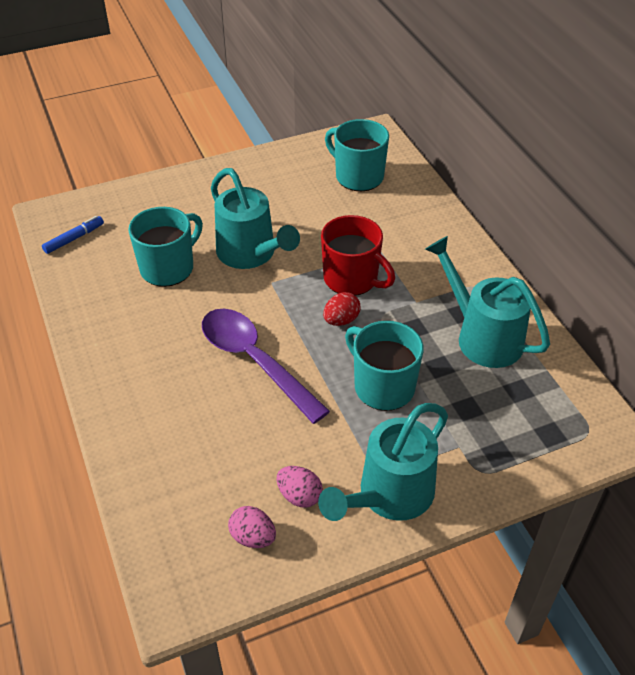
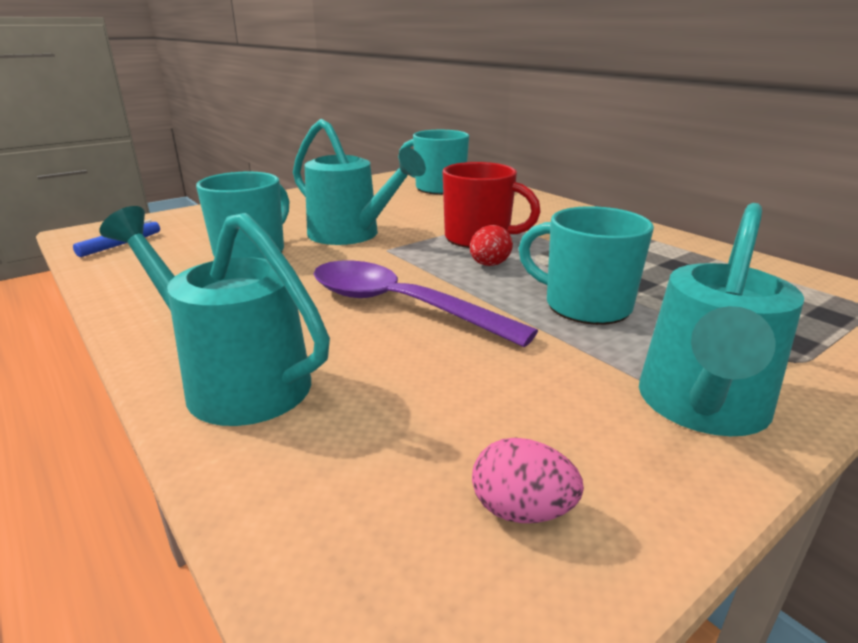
camera: 15 degrees left, 20 degrees down
pink egg [276,466,323,508] -> none
turquoise watering can [425,236,550,368] -> turquoise watering can moved to [99,206,330,426]

